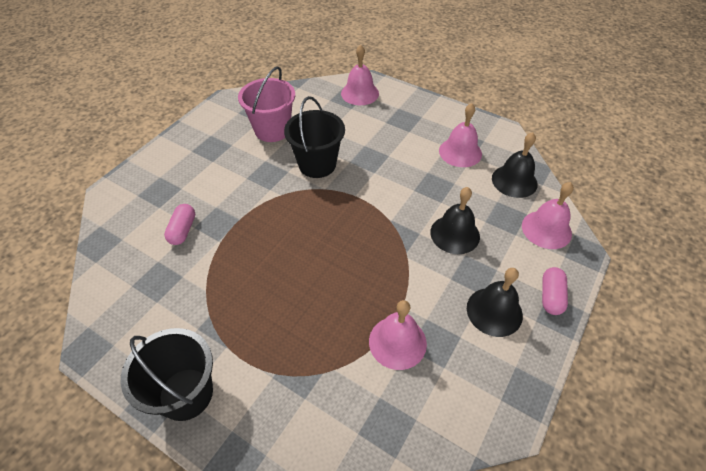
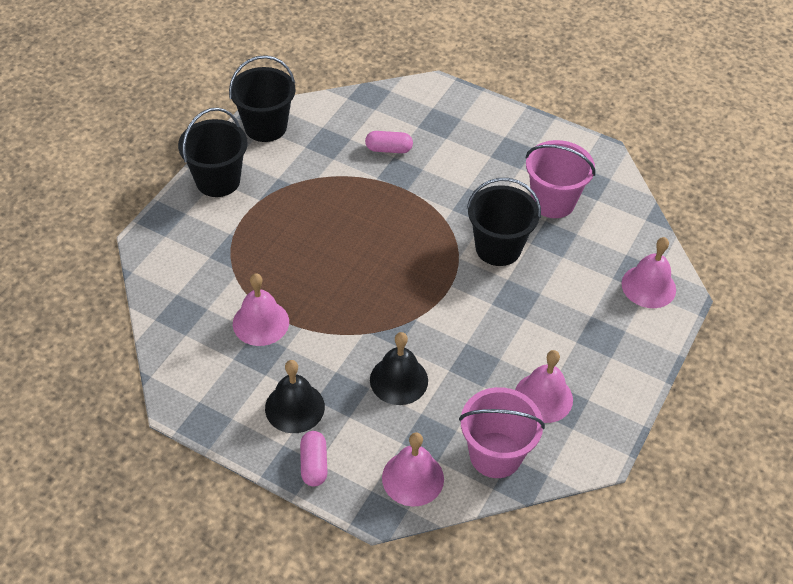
camera: 85 degrees right, 0 degrees up
black bell [492,132,538,198] -> pink bucket [459,387,545,478]
pink capsule [542,267,568,315] -> pink capsule turned 75 degrees clockwise [300,431,327,486]
none -> black bucket [229,55,295,142]

